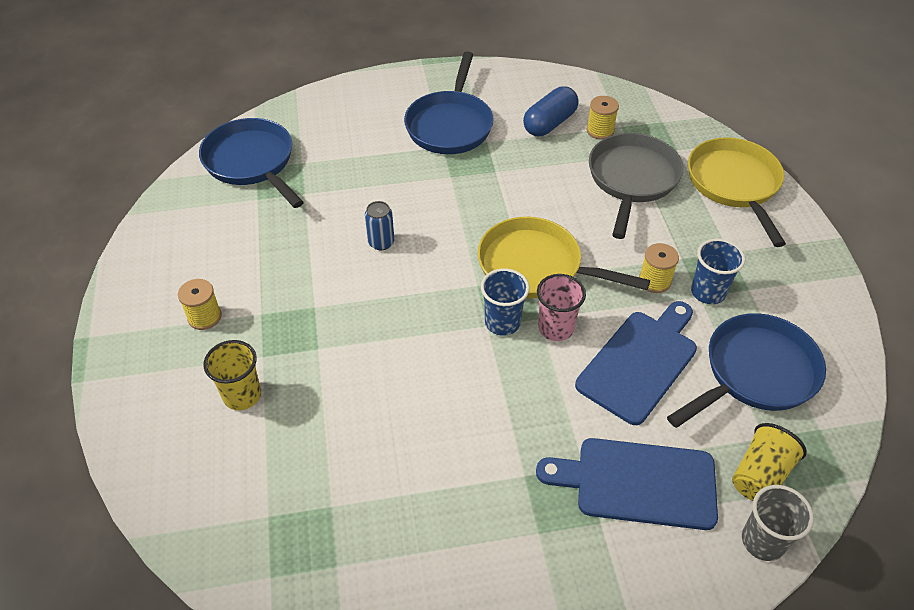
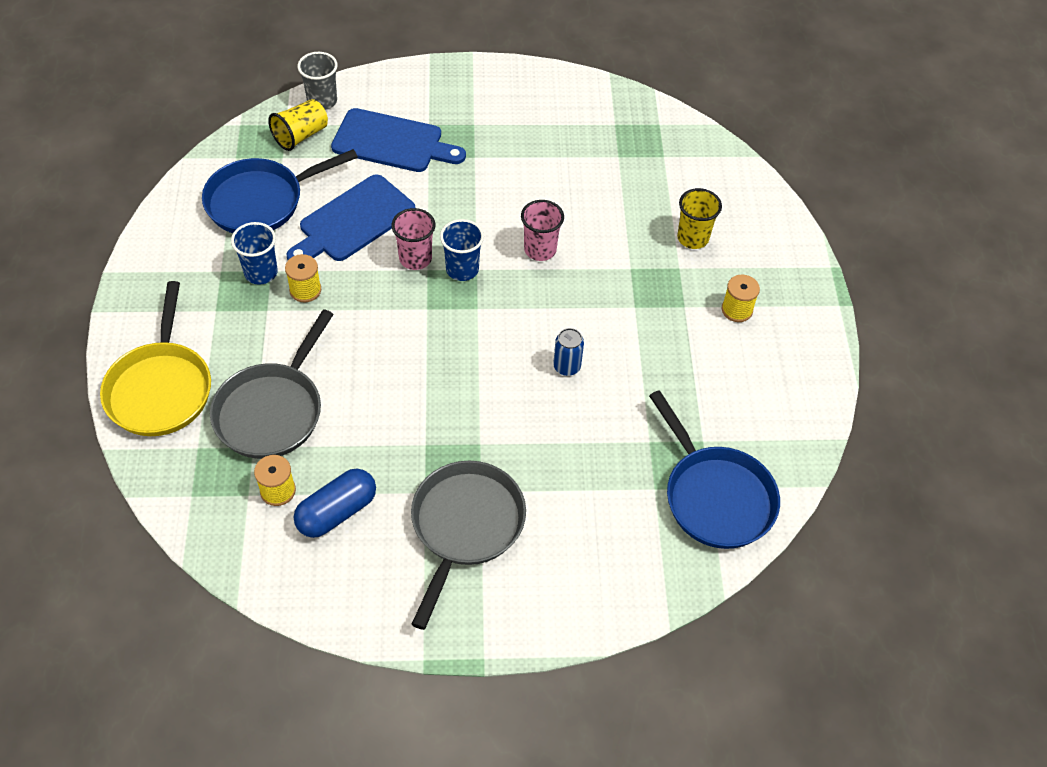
camera: 175 degrees left, 5 degrees up
blue pan [404,52,494,154] -> grey pan [411,461,526,630]
yellow pan [478,217,650,298] -> none
none -> pink cup [521,200,564,261]

